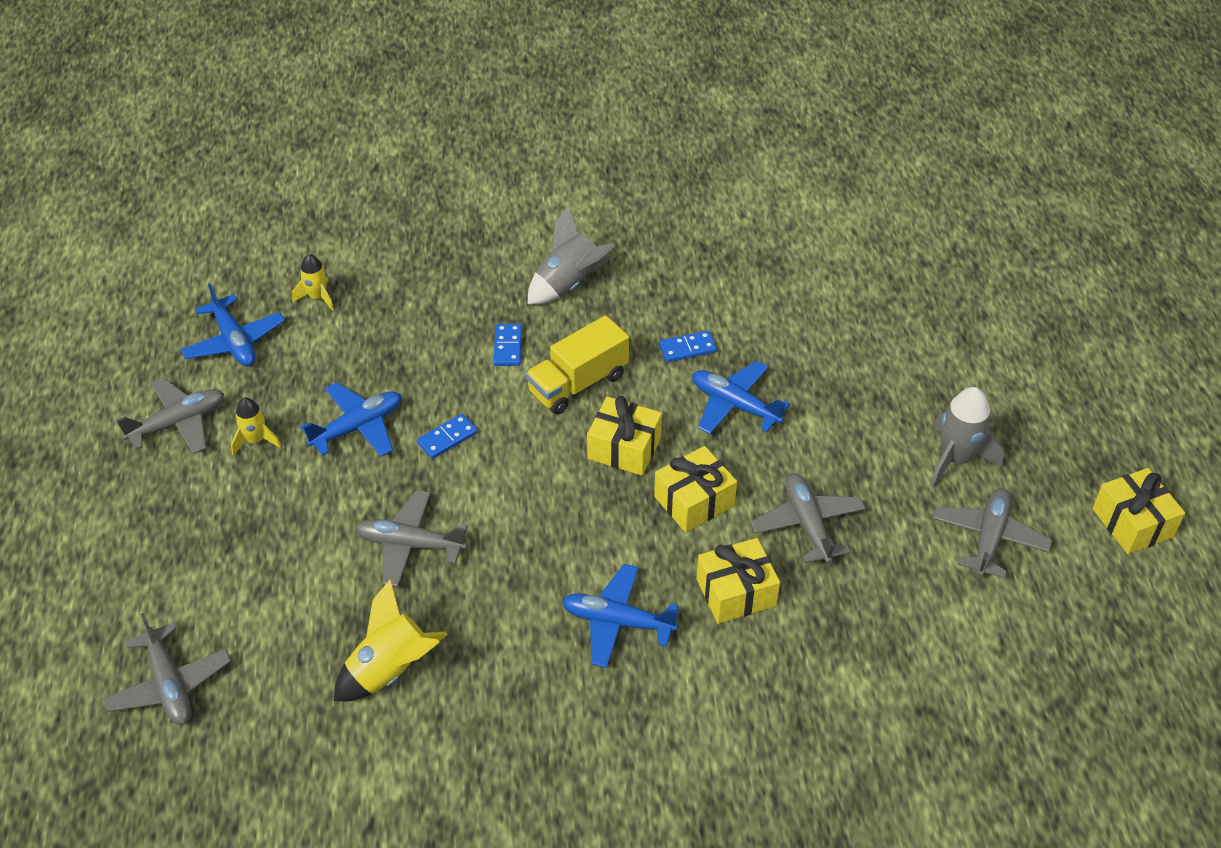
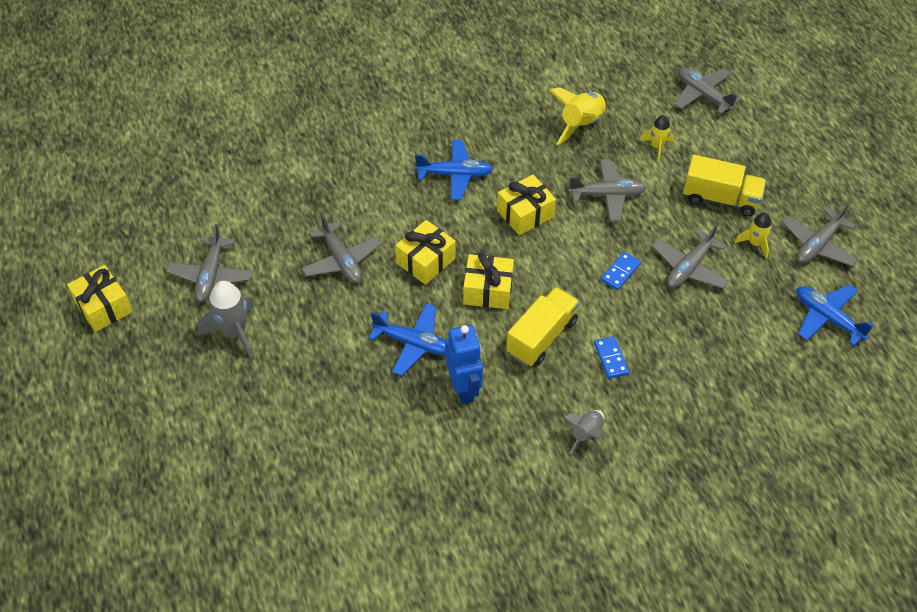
camera: 165 degrees right, 5 degrees up
yellow rocket [292,254,334,311] -> yellow rocket moved to [640,115,674,162]
blue plane [300,382,401,457] -> grey plane [652,224,729,289]
grey rocket [528,205,616,304] -> grey rocket [563,410,604,454], size x0.60
blue domino [659,330,717,362] -> blue robot [445,325,483,404]
yellow gift [697,538,780,624] -> yellow gift moved to [497,175,556,235]
none -> yellow truck [683,155,766,217]

